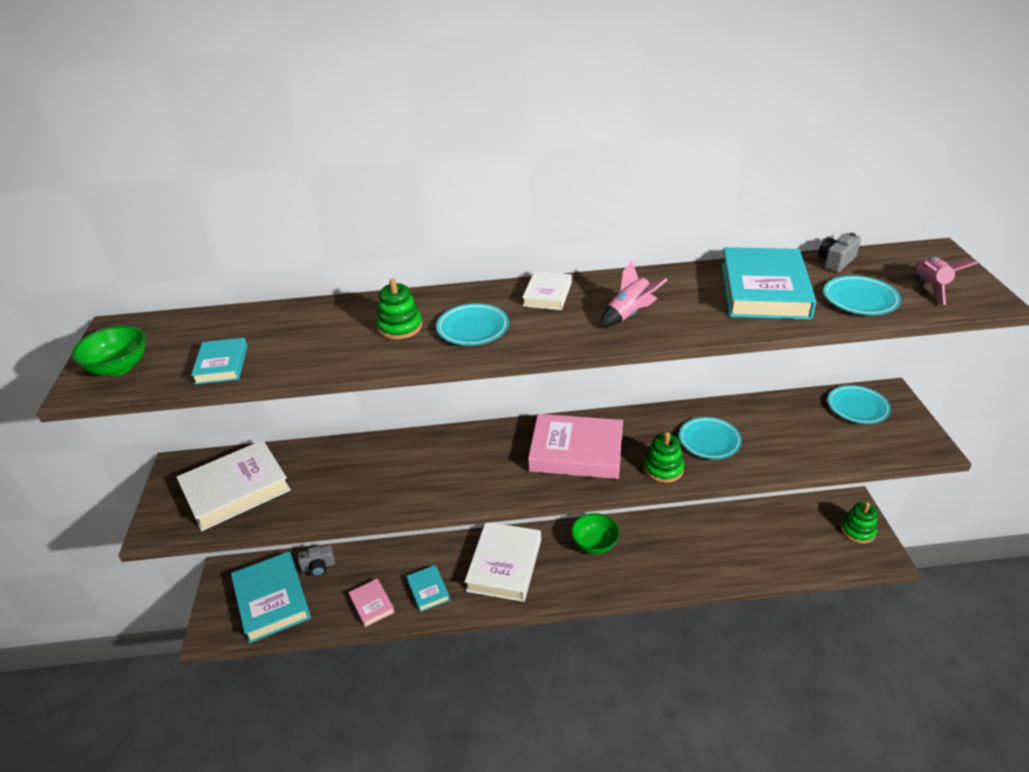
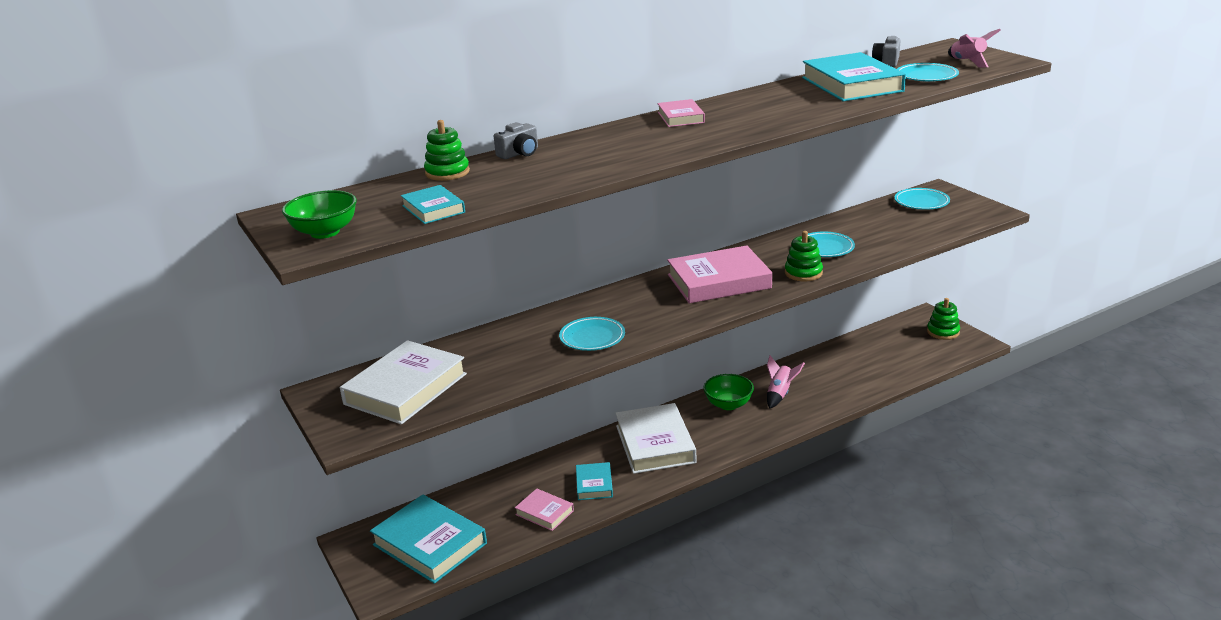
camera: 25 degrees left, 10 degrees down
grey camera [298,545,335,577] -> grey camera moved to [494,122,538,159]
green stacking toy [376,279,422,340] -> green stacking toy moved to [424,120,470,181]
turquoise book [406,565,450,612] -> turquoise book turned 45 degrees clockwise [576,462,613,500]
turquoise plate [436,303,509,346] -> turquoise plate moved to [559,317,625,351]
white book [522,271,572,310] -> pink book [657,99,705,127]
pink rocket [600,261,667,327] -> pink rocket moved to [767,355,805,409]

